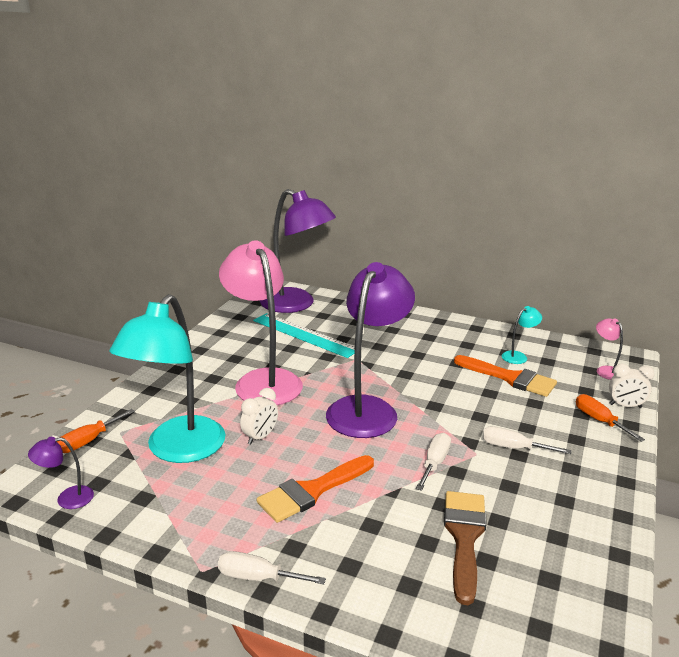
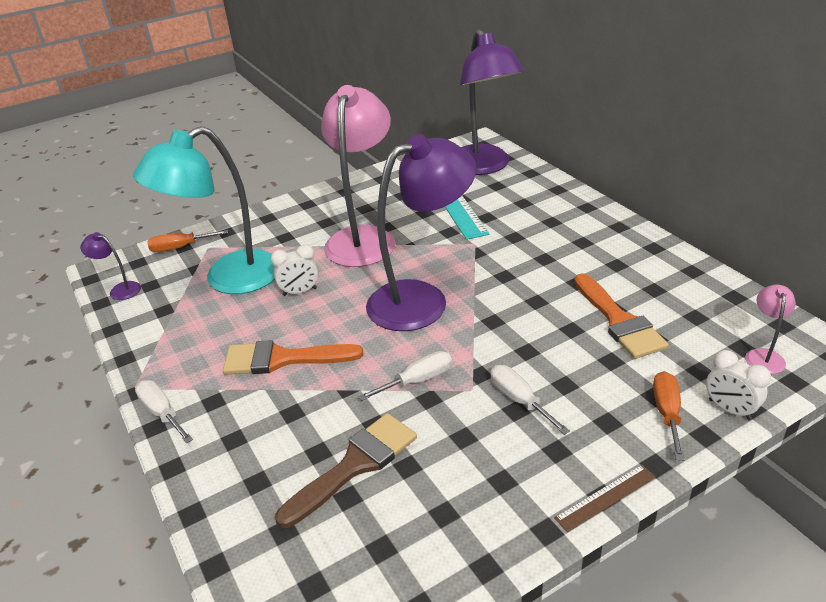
camera: 40 degrees right, 10 degrees up
turquoise lamp [502,306,542,364] -> none
none -> brown ruler [554,465,656,532]

